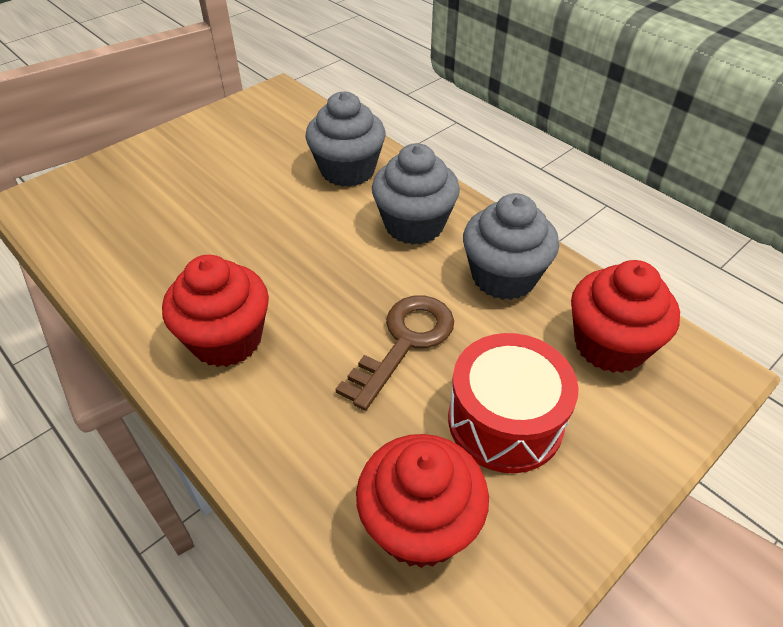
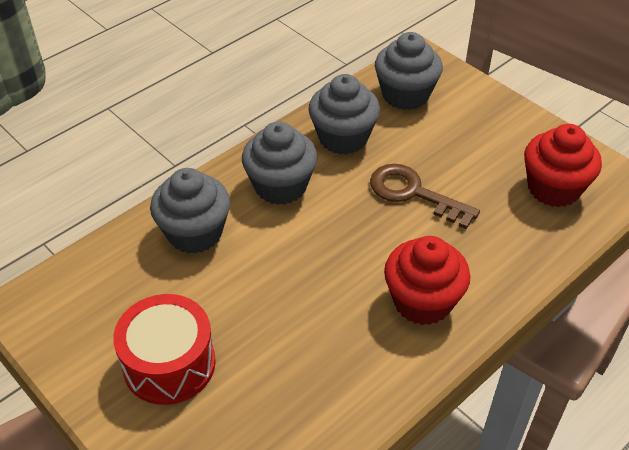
camera: 90 degrees left, 0 degrees up
red drum [448,333,578,473] -> red drum moved to [113,294,216,405]
red cupcake [571,260,680,373] -> grey cupcake [375,32,443,110]

